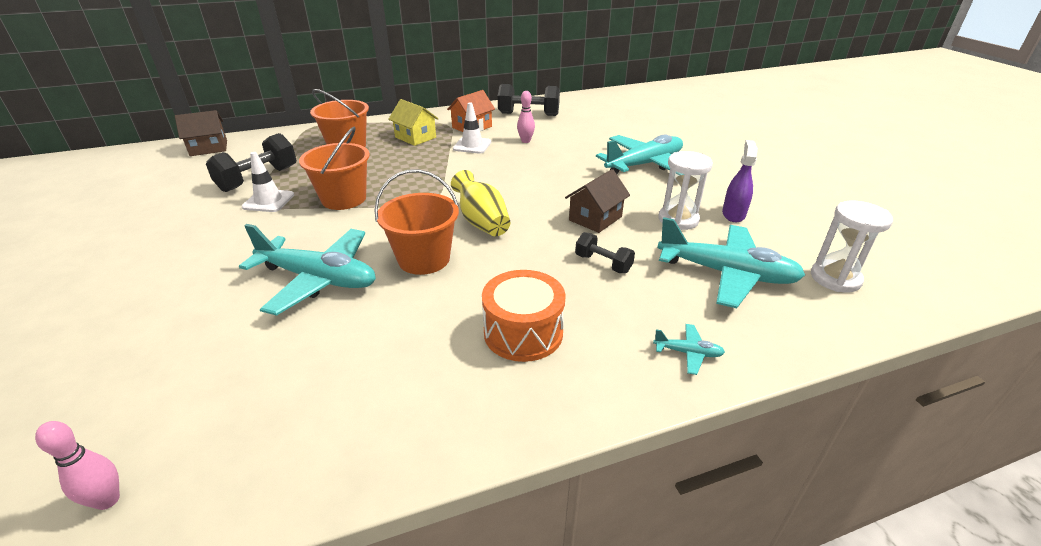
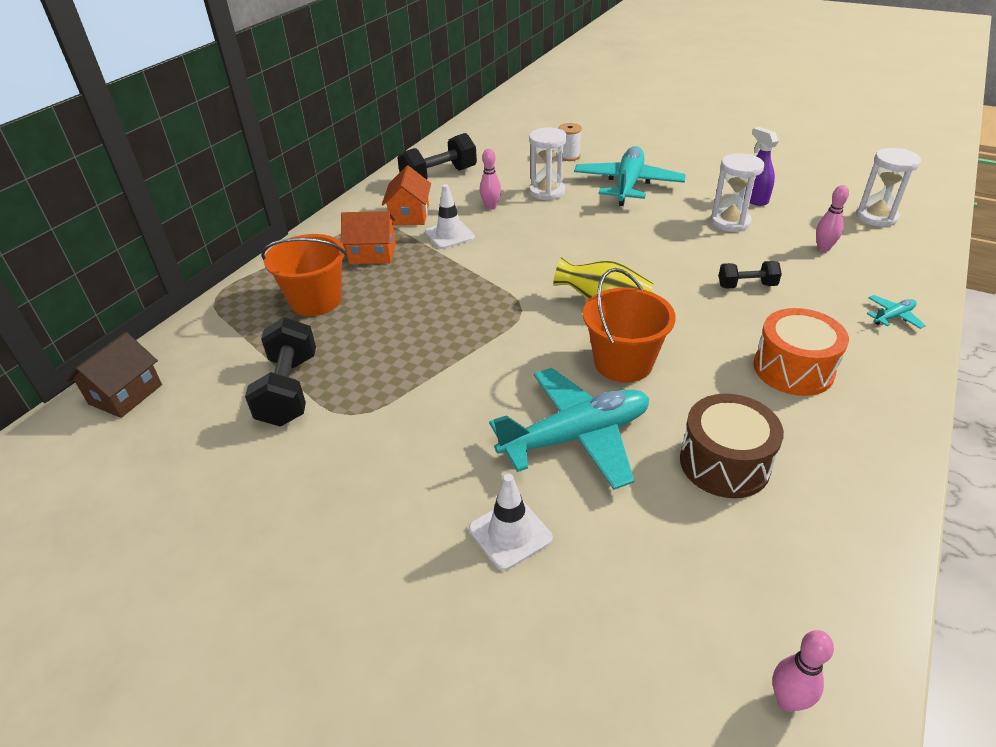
camera: 40 degrees left, 5 degrees up
white traffic cone [242,152,294,212] -> white traffic cone moved to [469,474,553,571]
orange bucket [299,127,370,210] -> none
yellow house [388,99,439,146] -> orange house [341,211,396,264]
brown house [565,169,630,233] -> none
turquoise plane [657,217,805,308] -> pink bowling pin [816,185,849,252]
none -> white hourglass [529,128,567,201]
none -> white spool [558,123,582,161]
none -> brown drum [680,394,784,498]

